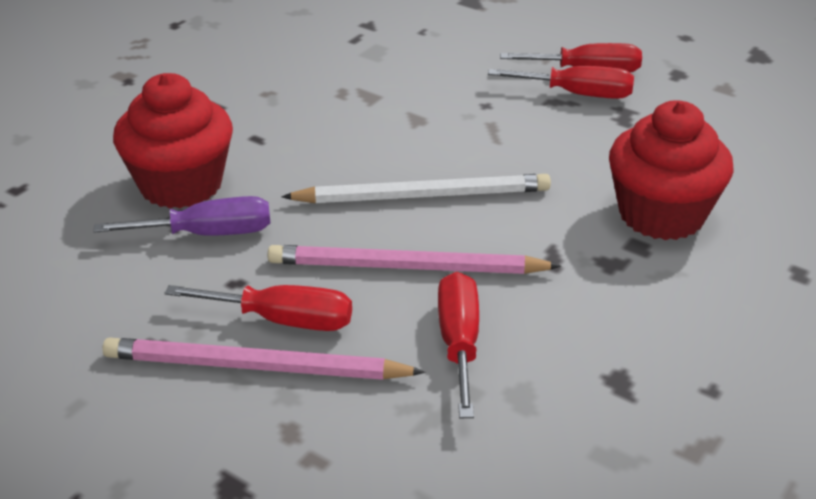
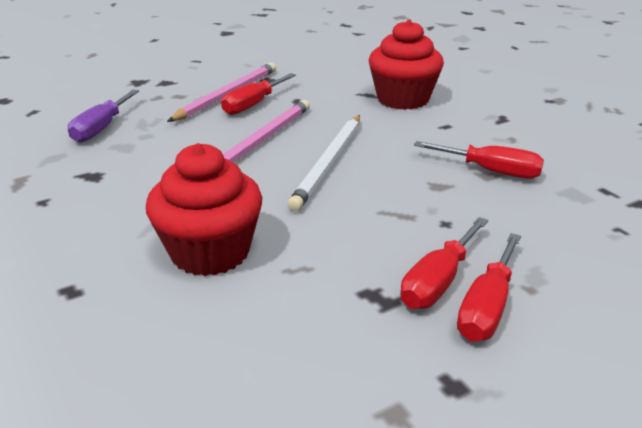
camera: 115 degrees right, 5 degrees down
purple screwdriver [94,196,270,236] -> purple screwdriver moved to [68,90,139,143]
red screwdriver [438,272,479,418] -> red screwdriver moved to [414,141,544,179]

